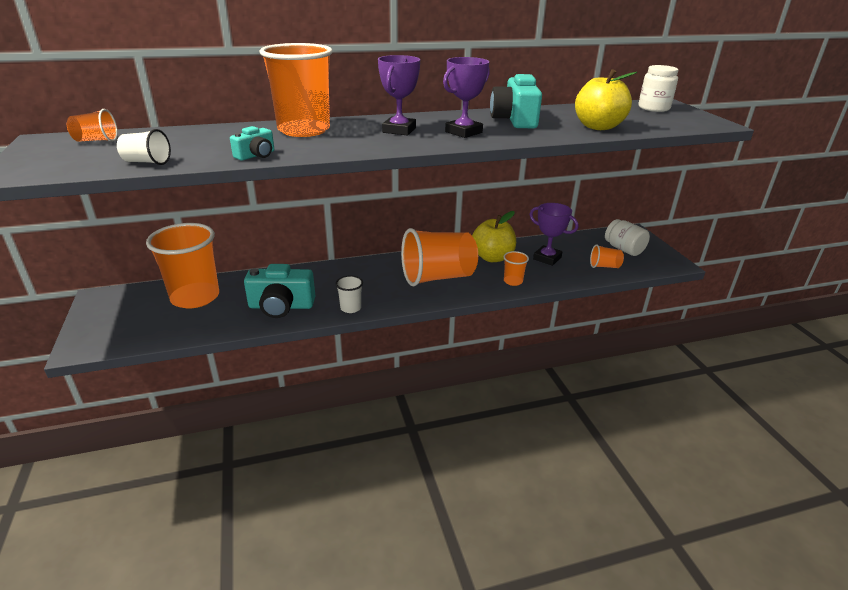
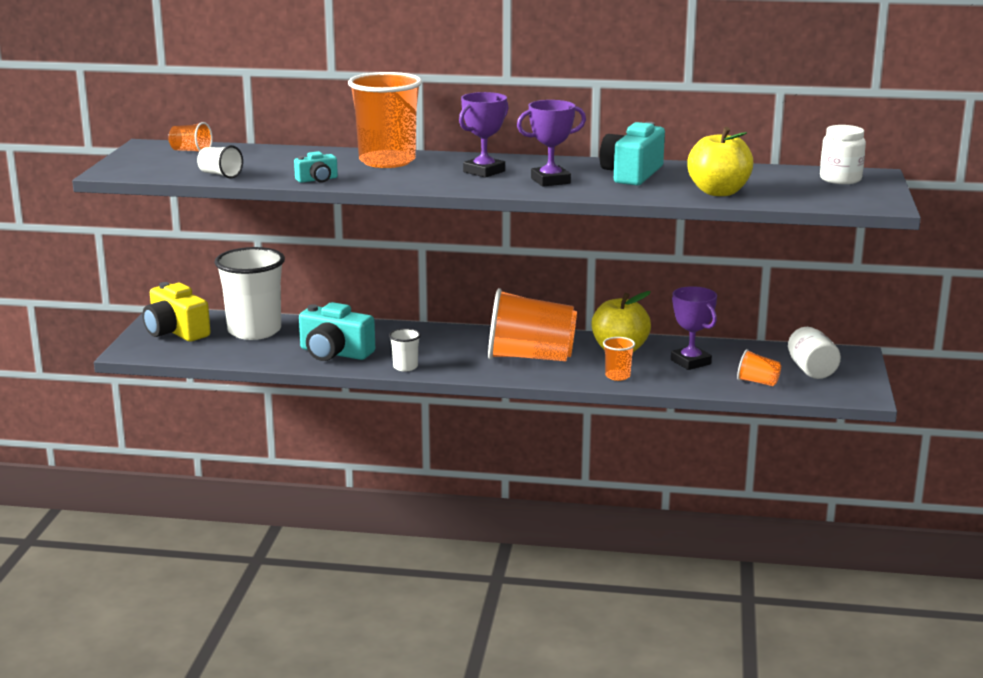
camera: 25 degrees right, 10 degrees down
orange cup [146,223,219,308] -> white cup [214,247,285,340]
none -> yellow camera [143,282,211,341]

